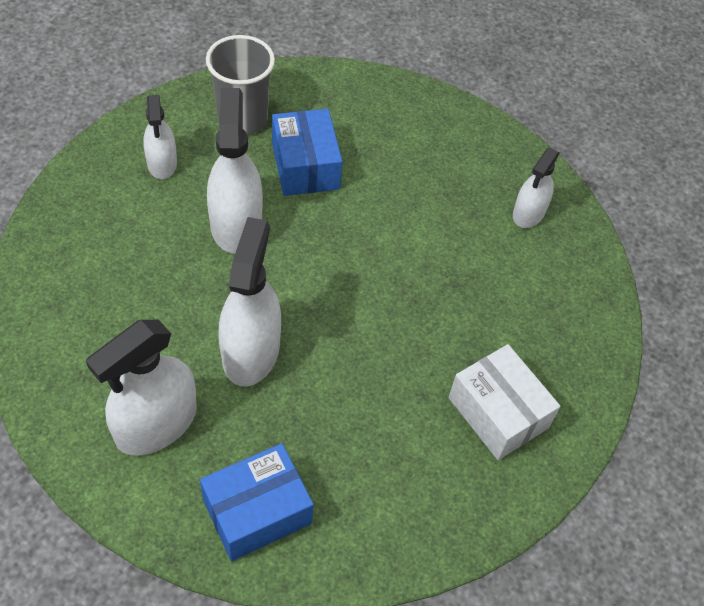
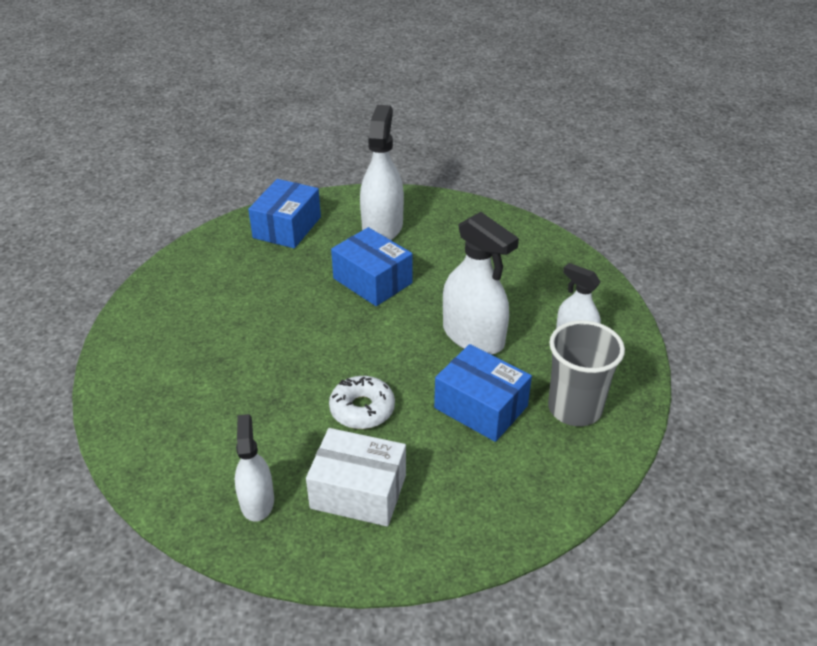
camera: 145 degrees right, 15 degrees down
white spray bottle [218,217,281,387] -> blue box [331,227,413,306]
white box [449,344,561,460] -> white box moved to [306,428,406,527]
none -> white donut [329,376,395,429]

